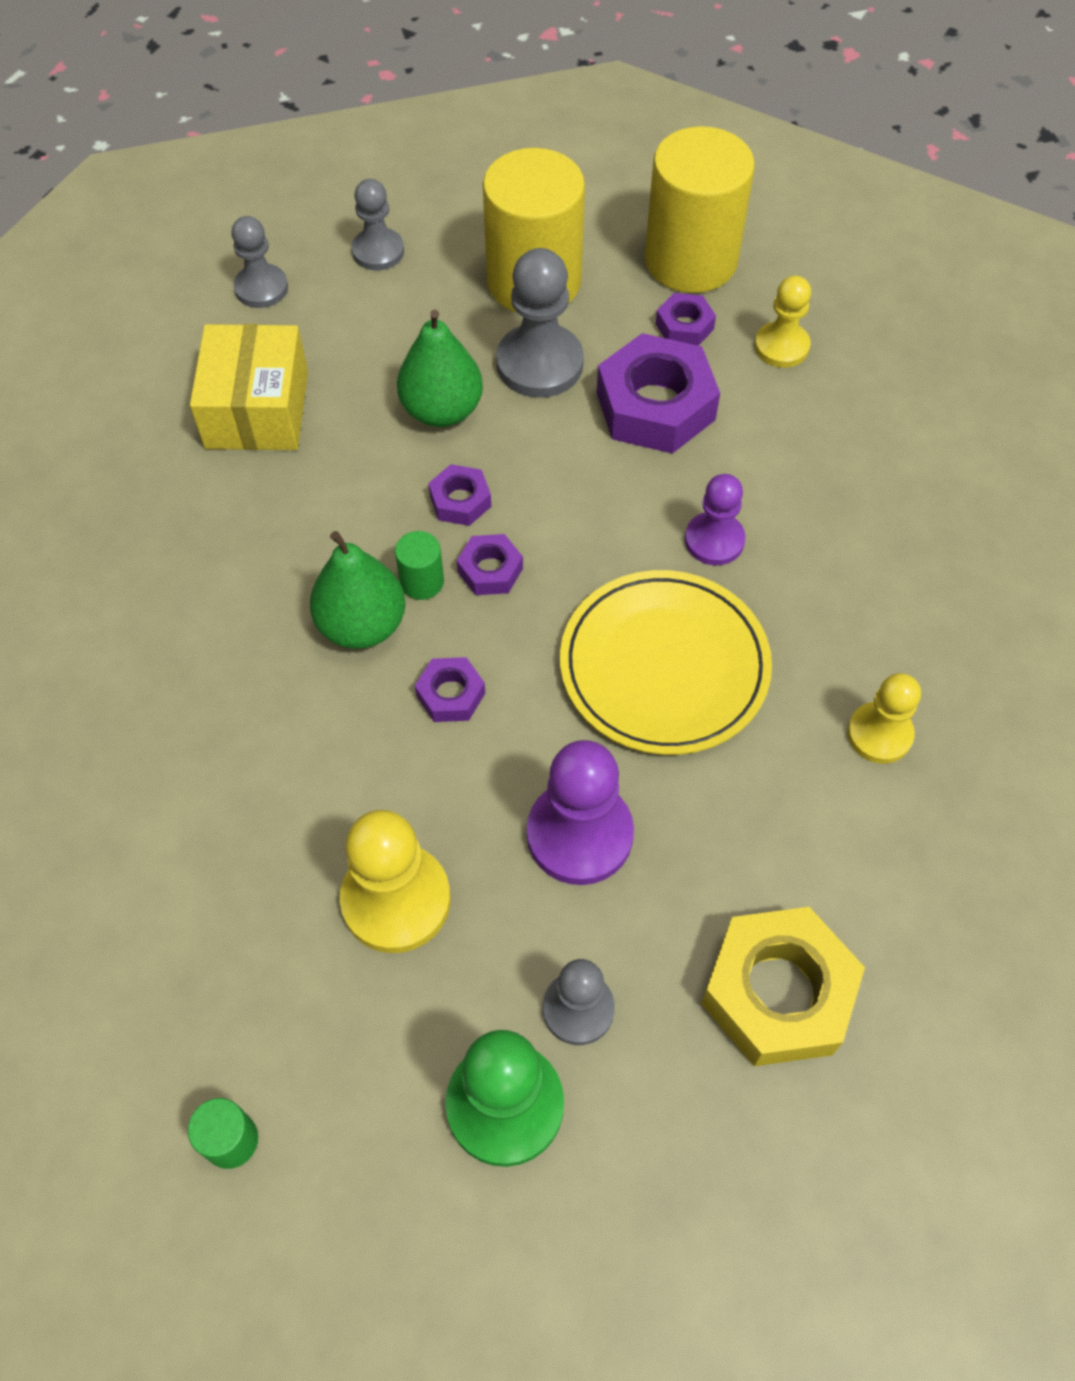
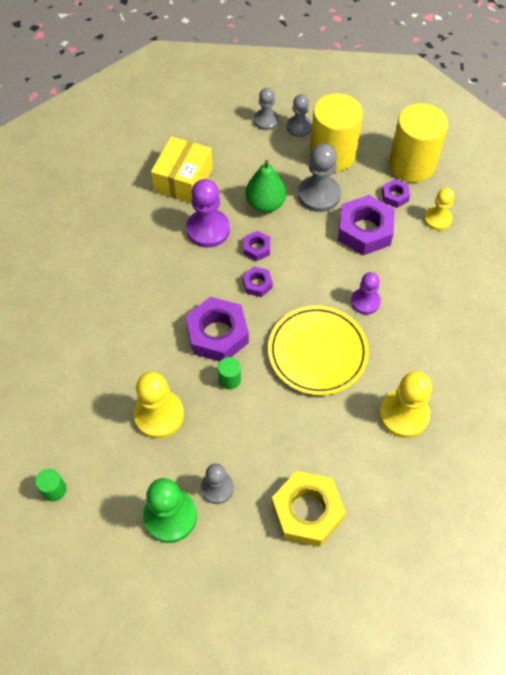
camera: 20 degrees right, 0 degrees up
grey pawn [231,216,288,308] -> grey pawn moved to [287,94,312,137]
green pear [310,531,405,649] -> none
green cylinder [395,531,444,600] -> green cylinder moved to [218,357,241,390]
purple nut [415,657,485,722] -> purple nut [186,297,249,361], size x2.02
purple pawn [527,740,634,885] -> purple pawn moved to [186,179,230,248]
yellow pawn [847,673,921,764] -> yellow pawn [379,371,432,438], size x1.58

